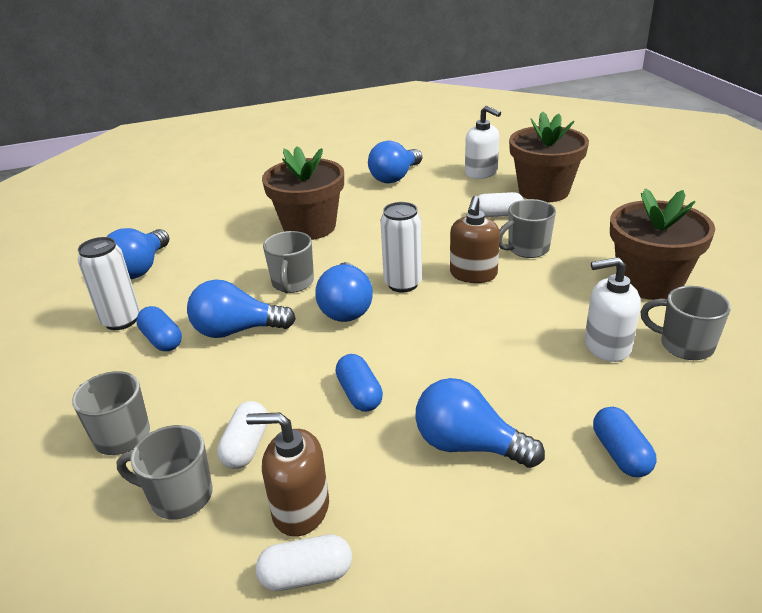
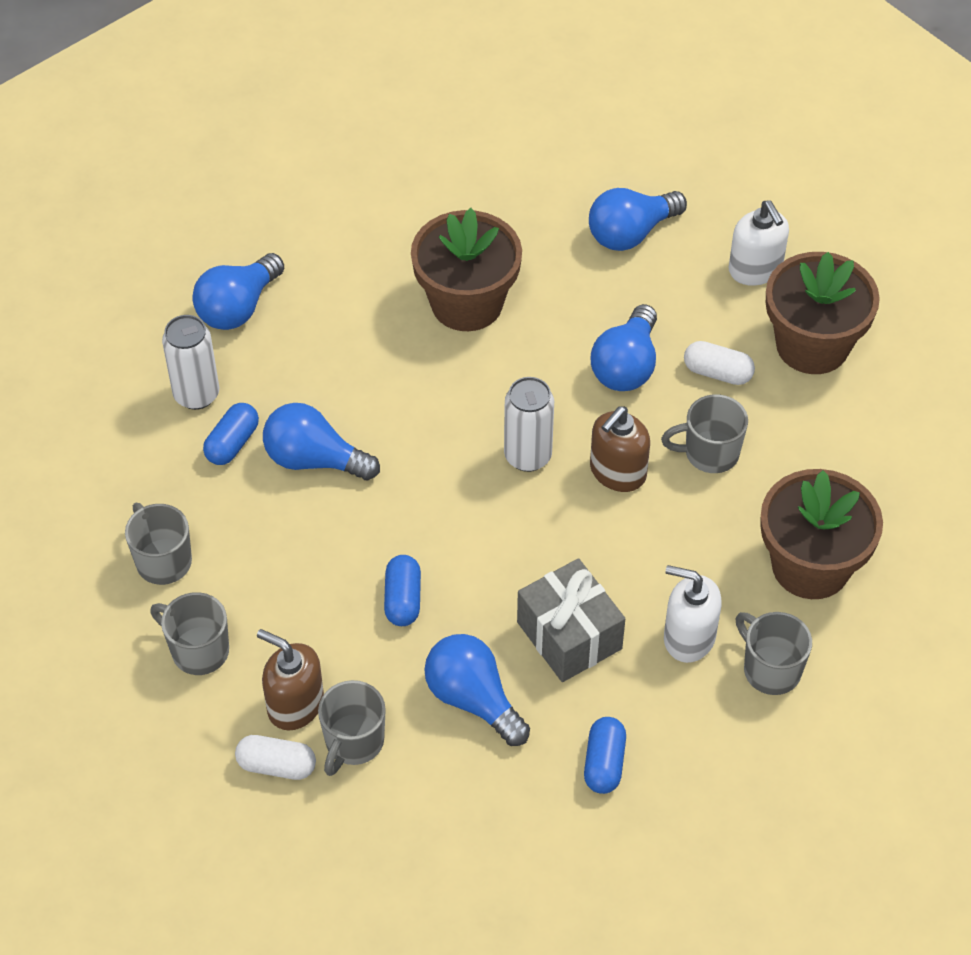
camera: 20 degrees right, 20 degrees up
blue capsule [136,306,182,351] -> blue capsule turned 45 degrees clockwise [203,403,259,465]
white capsule [217,401,267,469] -> none
grey mug [263,231,314,293] -> grey mug moved to [318,680,386,776]
blue light bulb [315,262,373,322] -> blue light bulb moved to [591,304,657,391]
none -> grey gift [517,558,625,682]

